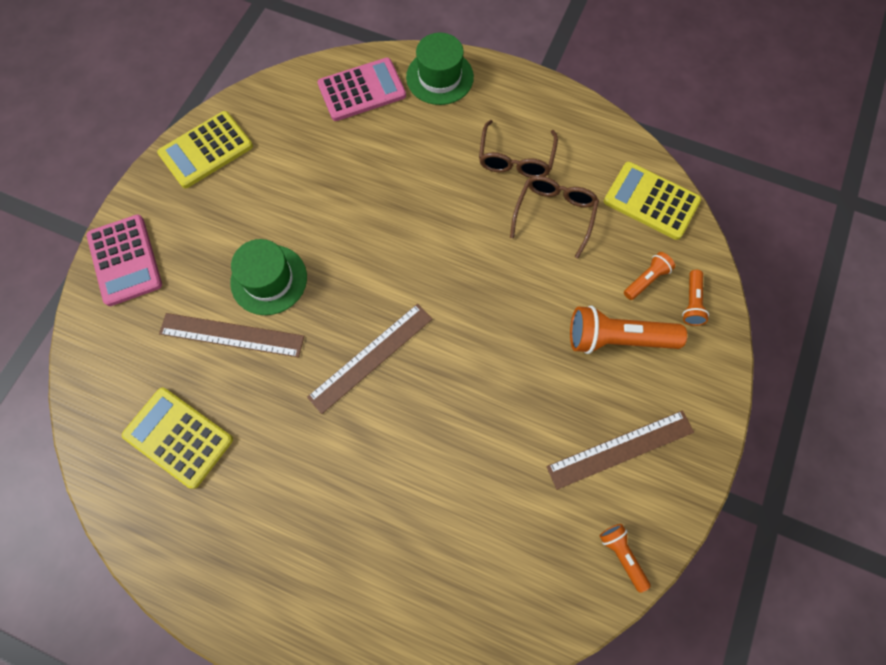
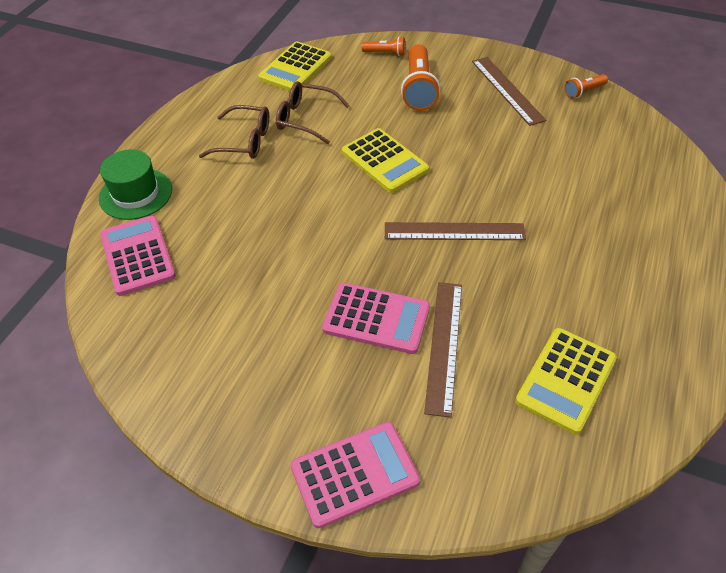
camera: 90 degrees left, 20 degrees down
yellow calculator [157,111,253,188] -> yellow calculator moved to [342,128,429,193]
green hat [230,239,307,315] -> pink calculator [322,283,430,354]
brown ruler [307,303,432,414] -> brown ruler turned 45 degrees counterclockwise [385,222,526,240]
orange flashlight [624,252,675,300] -> none

